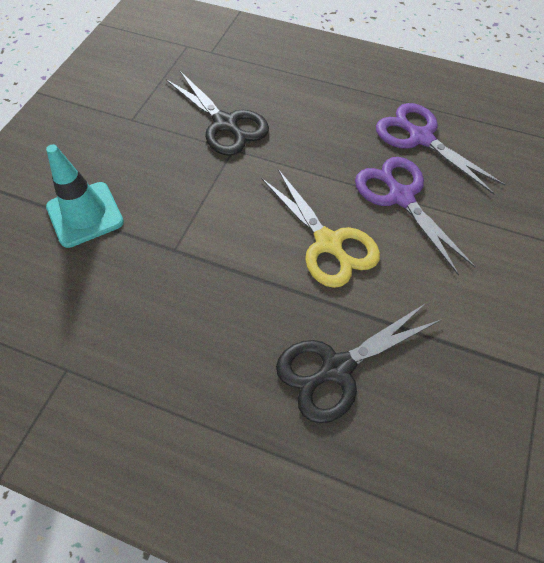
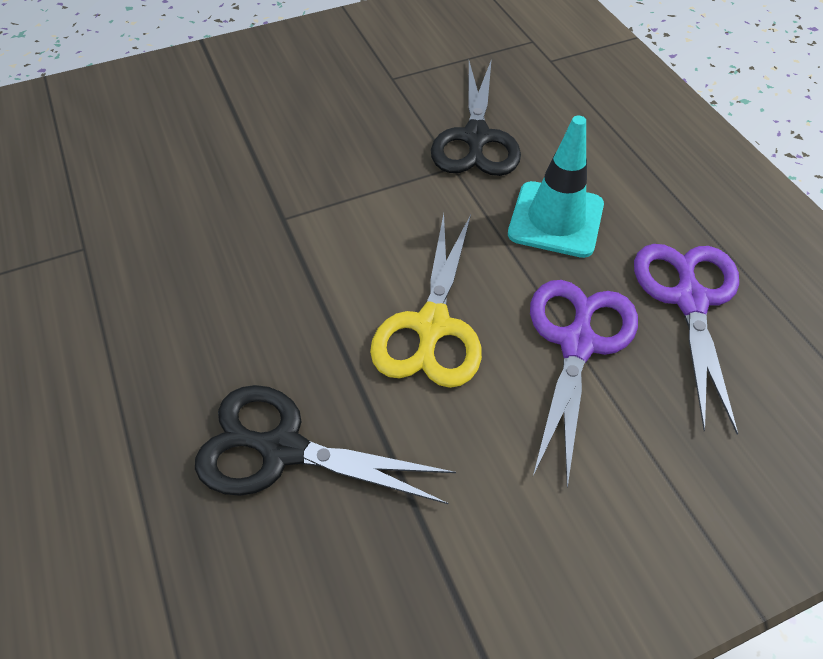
camera: 45 degrees right, 5 degrees down
turquoise traffic cone [46,144,124,248] -> turquoise traffic cone moved to [508,116,604,258]

